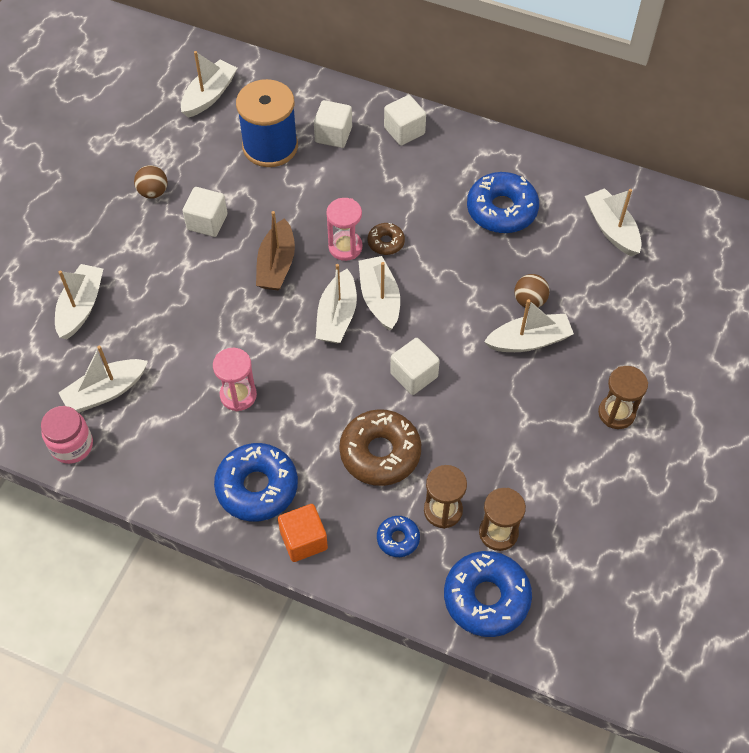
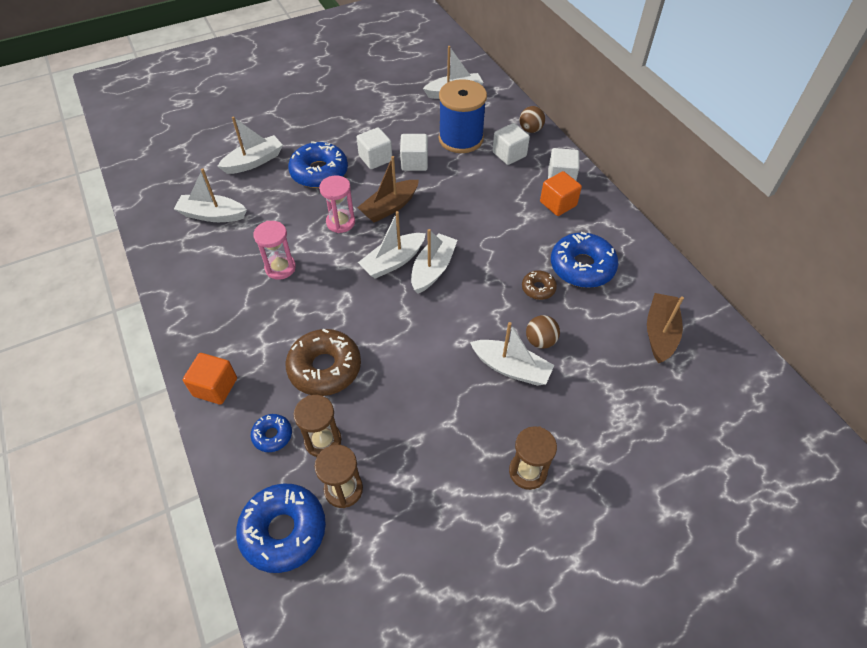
camera: 40 degrees right, 5 degrees down
pink jar [41,406,93,464] -> none
brown ball [134,165,168,199] -> brown ball moved to [519,106,545,133]
blue donut [214,443,298,521] -> blue donut moved to [288,141,348,188]
pink hourglass [326,198,362,261] -> pink hourglass moved to [319,176,355,233]
brown donut [368,223,405,255] -> brown donut moved to [522,270,557,300]
white cube [390,338,440,395] -> white cube moved to [400,134,428,171]
white boat [585,188,642,256] -> brown boat [647,293,684,363]
none -> orange cube [540,171,582,216]

